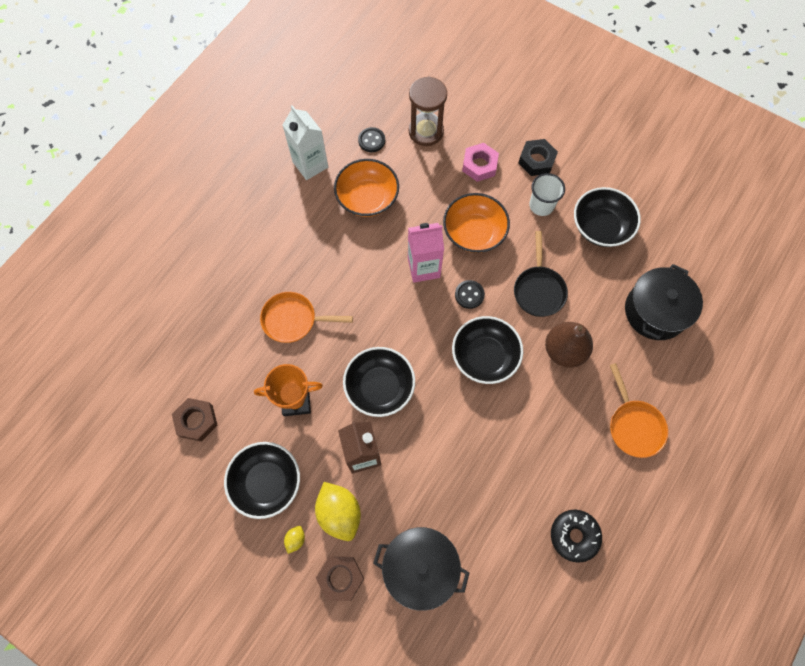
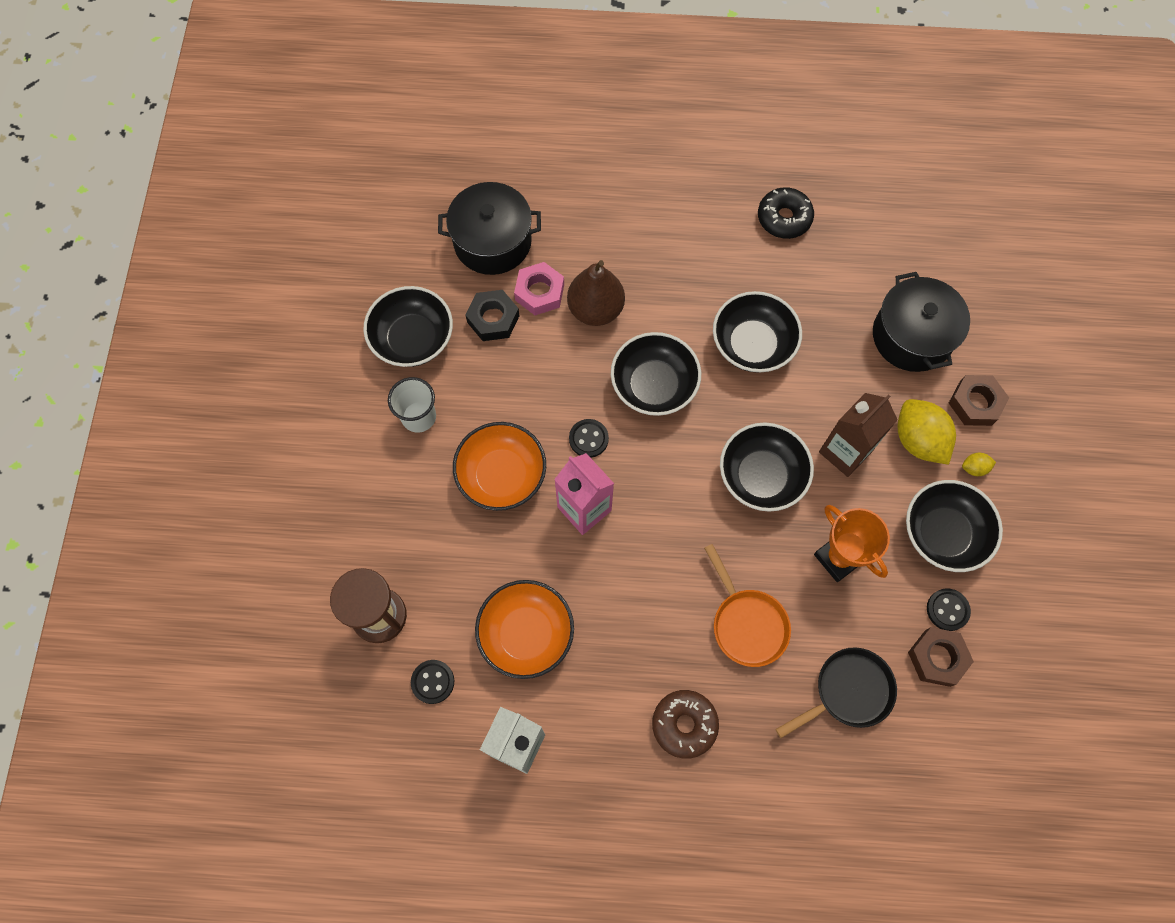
camera: 120 degrees left, 0 degrees up
yellow lemon [315,482,361,541] -> yellow lemon turned 60 degrees counterclockwise [898,399,956,465]
pink nut [462,143,499,182] -> pink nut moved to [514,262,564,315]
black pan [514,231,568,317] -> black pan moved to [776,647,897,738]
black nut [518,139,558,176] -> black nut moved to [466,290,519,341]
orange pan [610,363,668,458] -> none
none -> brown donut [652,690,719,759]
none -> black bowl [713,291,802,373]
none -> black button [927,589,971,631]

